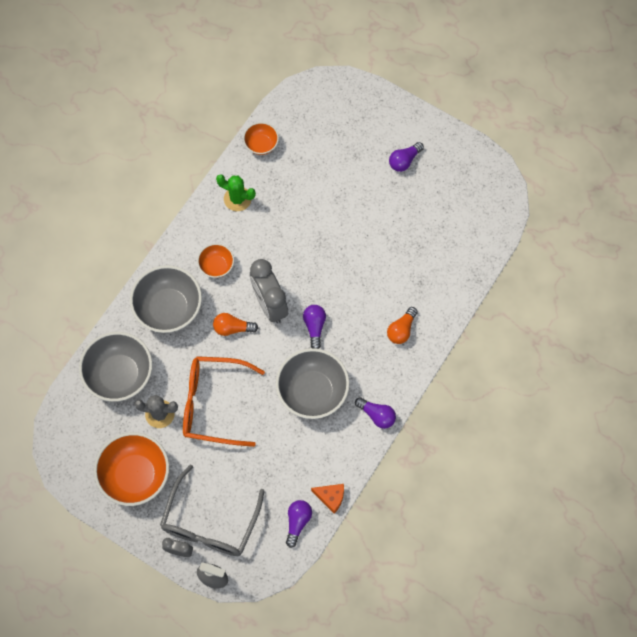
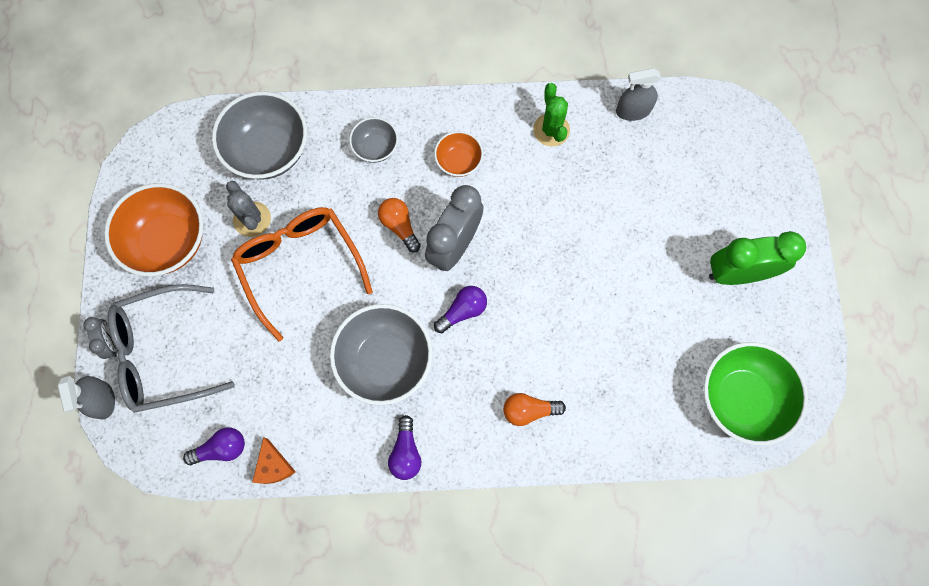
camera: 55 degrees right, 5 degrees up
grey bowl [130,265,202,333] -> grey bowl [349,117,398,163], size x0.53
orange bowl [243,122,279,155] -> grey spray bottle [616,68,661,121]
purple light bulb [389,142,424,172] -> green clock [709,231,806,285]
none -> green bowl [703,342,808,446]

